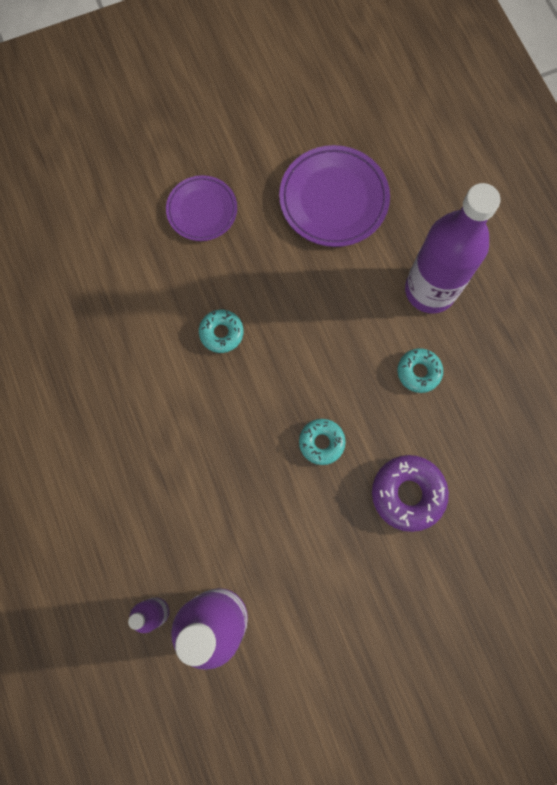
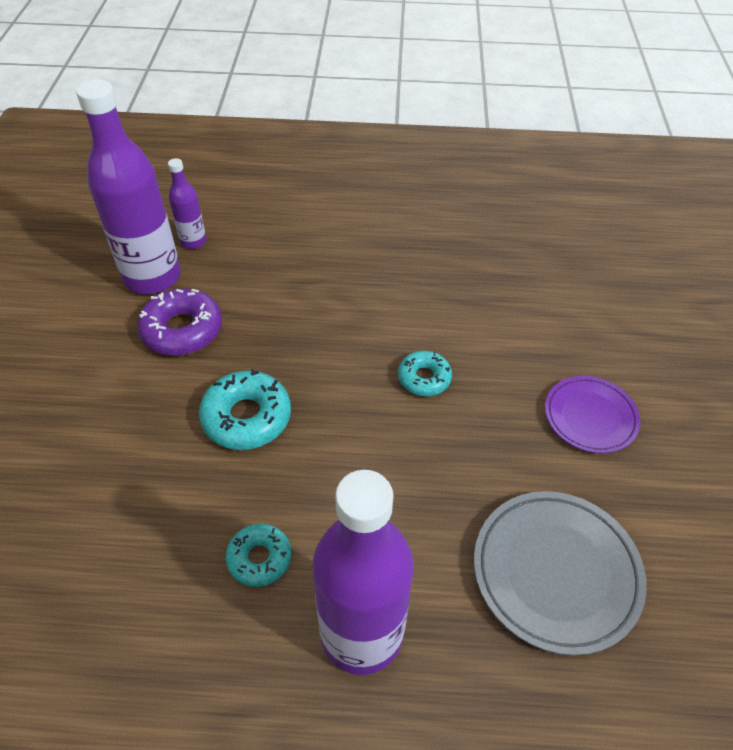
camera: 115 degrees right, 25 degrees down
purple plate [279,145,390,247] -> grey plate [474,491,647,655]
turquoise donut [299,419,346,465] -> turquoise donut [199,369,291,450], size x1.60
purple donut [372,455,449,532] -> purple donut moved to [137,288,222,356]

